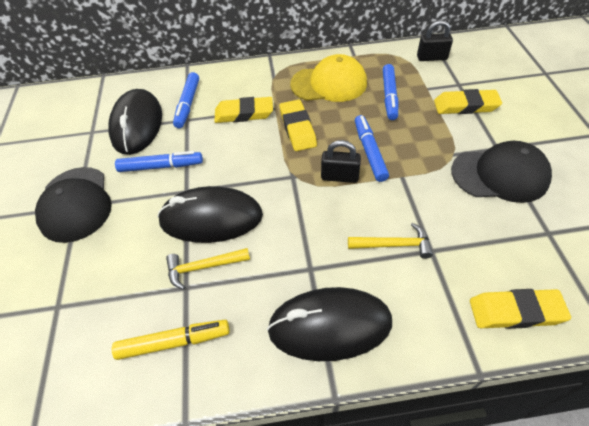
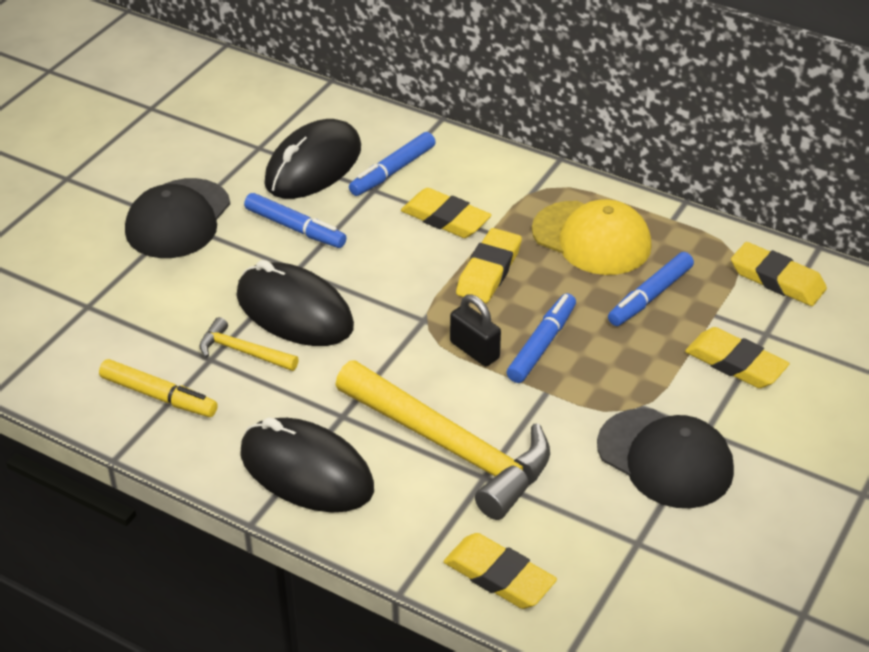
camera: 35 degrees right, 10 degrees down
yellow hammer [348,223,433,259] -> yellow hammer [335,360,550,520], size x2.18
black padlock [417,20,453,61] -> yellow eraser [731,242,827,306]

